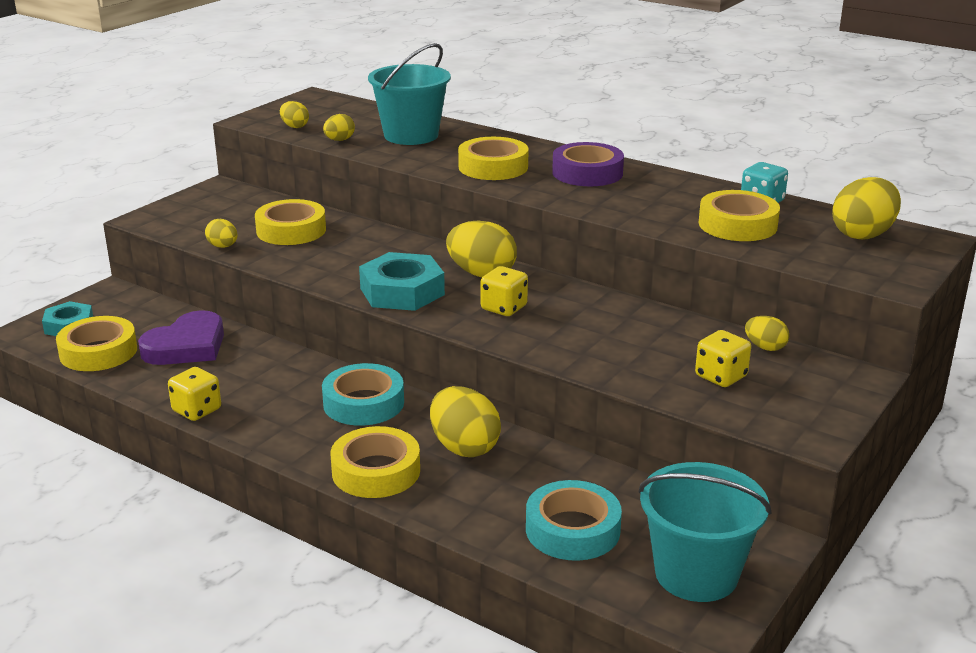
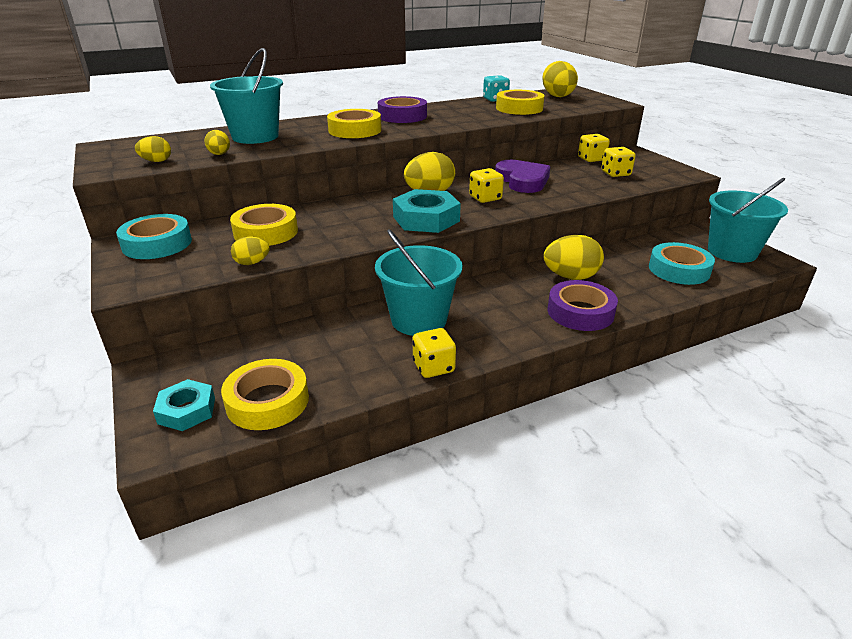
camera: 60 degrees left, 5 degrees up
purple heart [138,310,224,365] -> purple heart moved to [495,160,551,193]
turquoise tape [322,363,404,426] -> turquoise tape moved to [116,214,192,259]
yellow tape [330,426,420,498] -> purple tape [548,280,618,331]
yellow egg [745,316,789,351] -> yellow dice [578,134,610,162]
none -> turquoise bucket [375,229,463,336]

